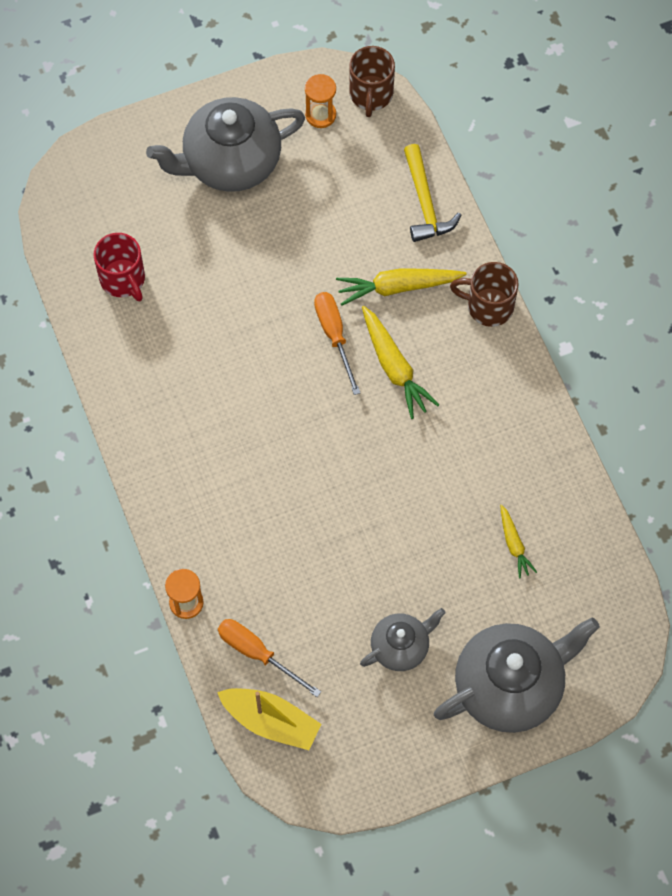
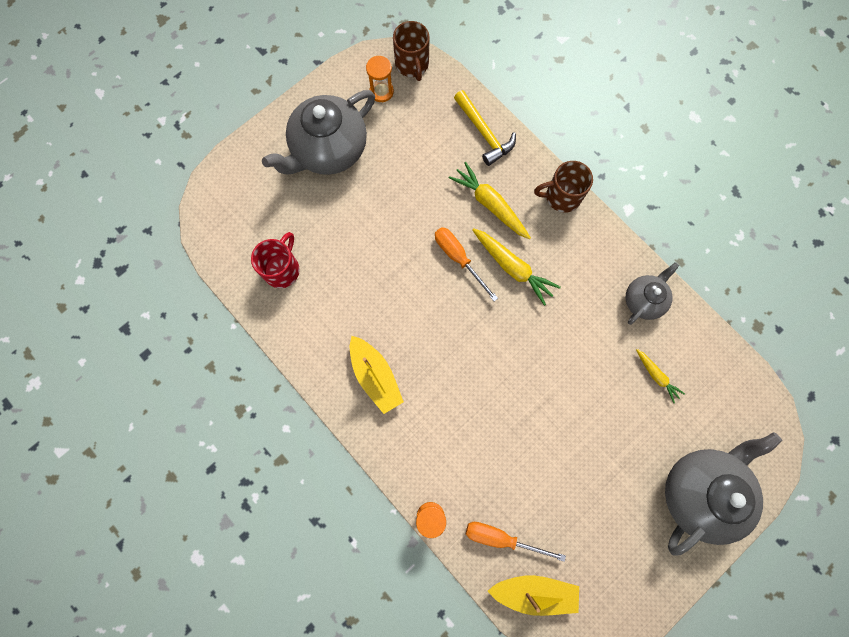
camera: 20 degrees left, 10 degrees up
red mug [93,233,145,301] -> red mug turned 105 degrees counterclockwise [251,232,300,288]
yellow carrot [336,268,467,306] -> yellow carrot turned 75 degrees clockwise [449,162,531,239]
grey teapot [360,608,446,671] -> grey teapot moved to [626,262,679,325]
none -> yellow boat [350,336,404,414]

